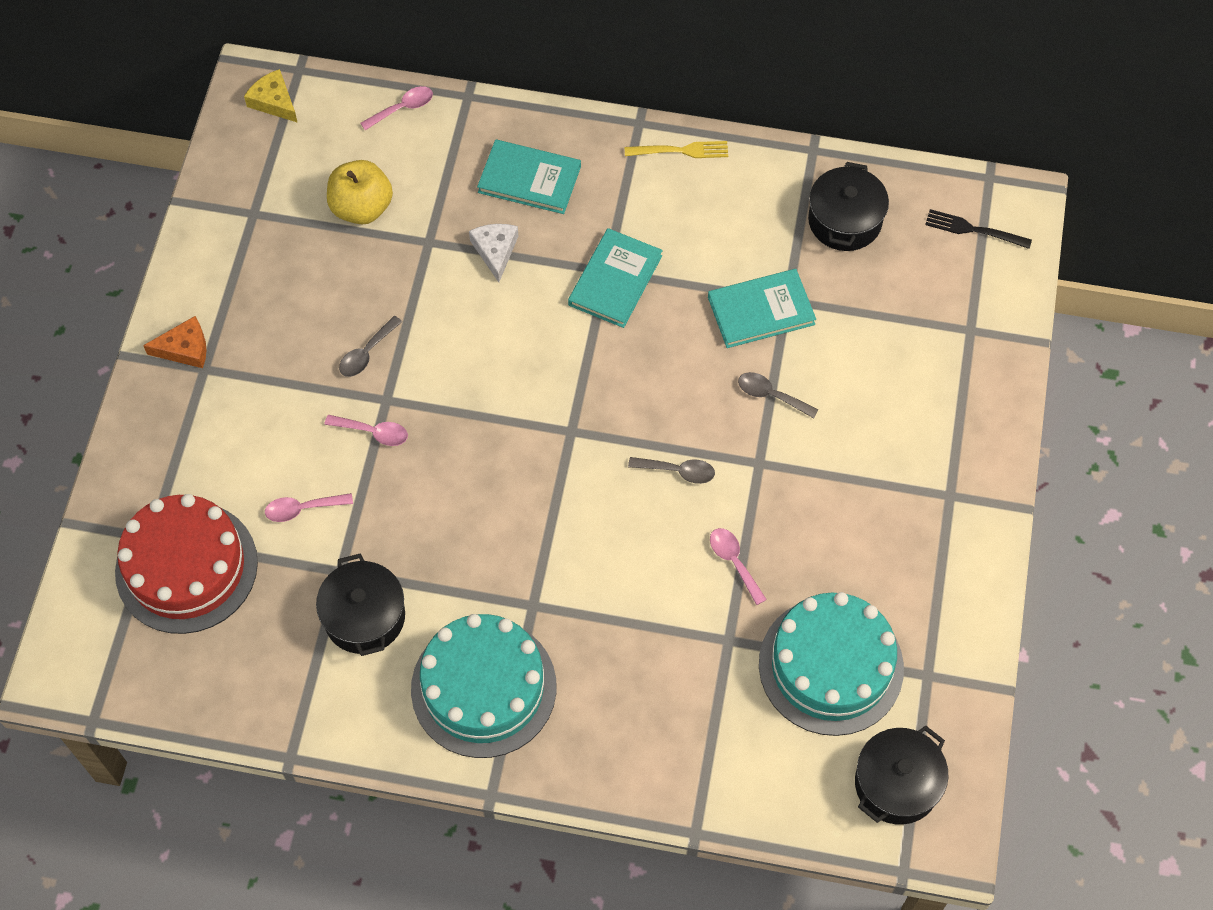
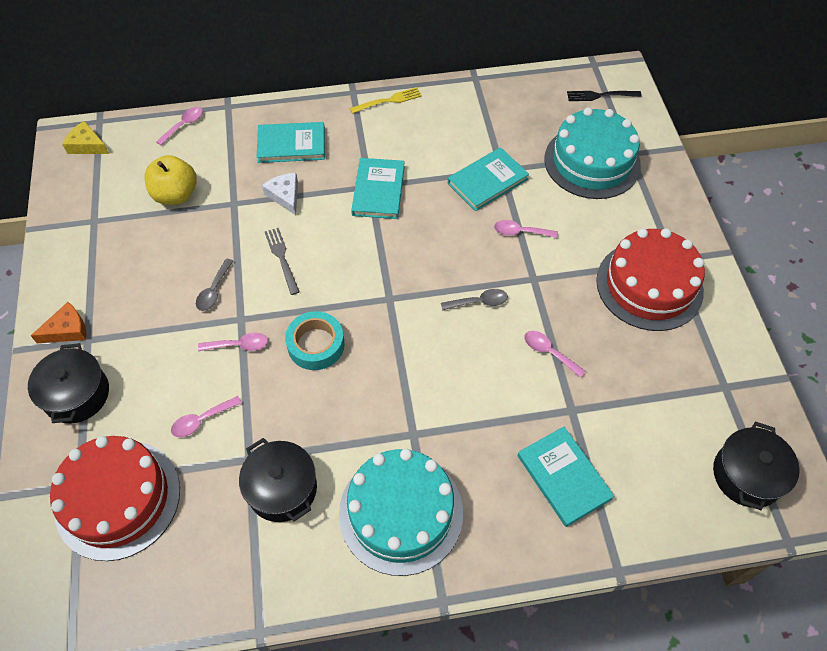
camera: 20 degrees left, 5 degrees down
grey spoon [738,372,819,419] -> pink spoon [494,220,558,238]
turquoise cake [759,592,904,736] -> turquoise cake moved to [544,107,641,199]
black pot [808,162,889,251] -> black pot moved to [28,343,109,423]
none -> grey fork [265,228,299,295]
none -> turquoise tape [285,311,345,370]
none -> turquoise book [518,427,614,527]
none -> red cake [596,228,705,331]

